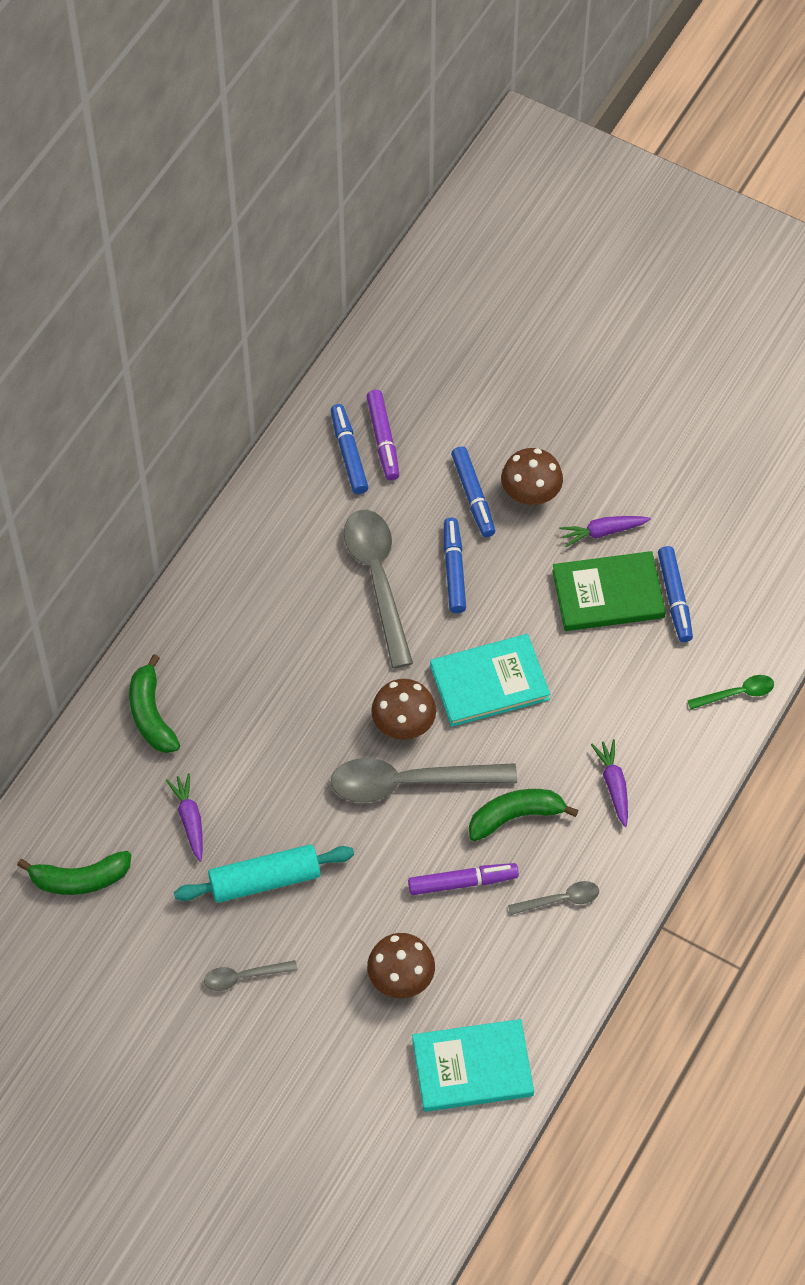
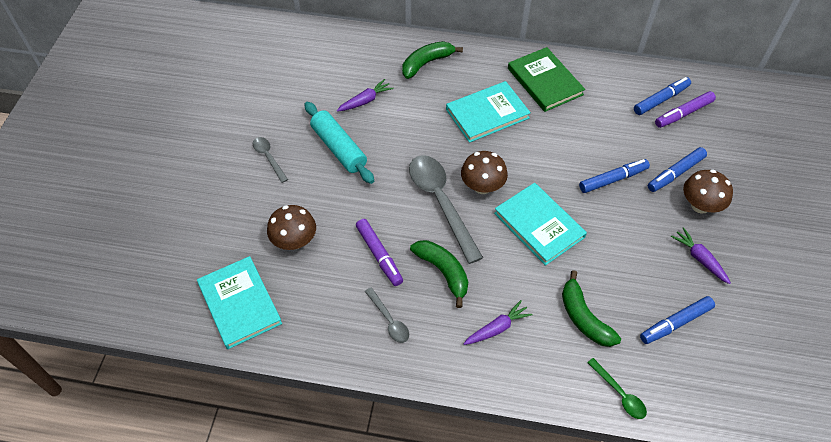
camera: 70 degrees right, 5 degrees down
green banana [17,851,131,895] -> green banana moved to [562,270,621,347]
grey spoon [344,510,413,668] -> none
green book [552,551,666,631] -> green book moved to [508,47,585,112]
none -> turquoise book [446,81,531,143]

